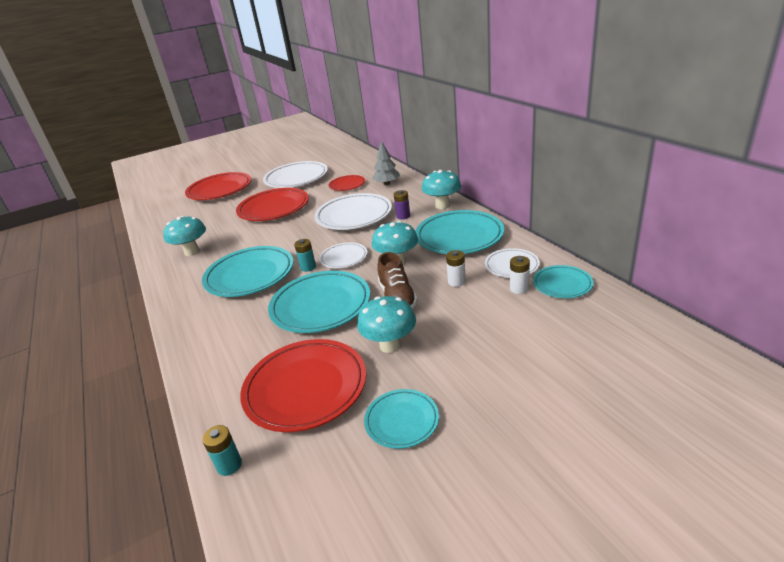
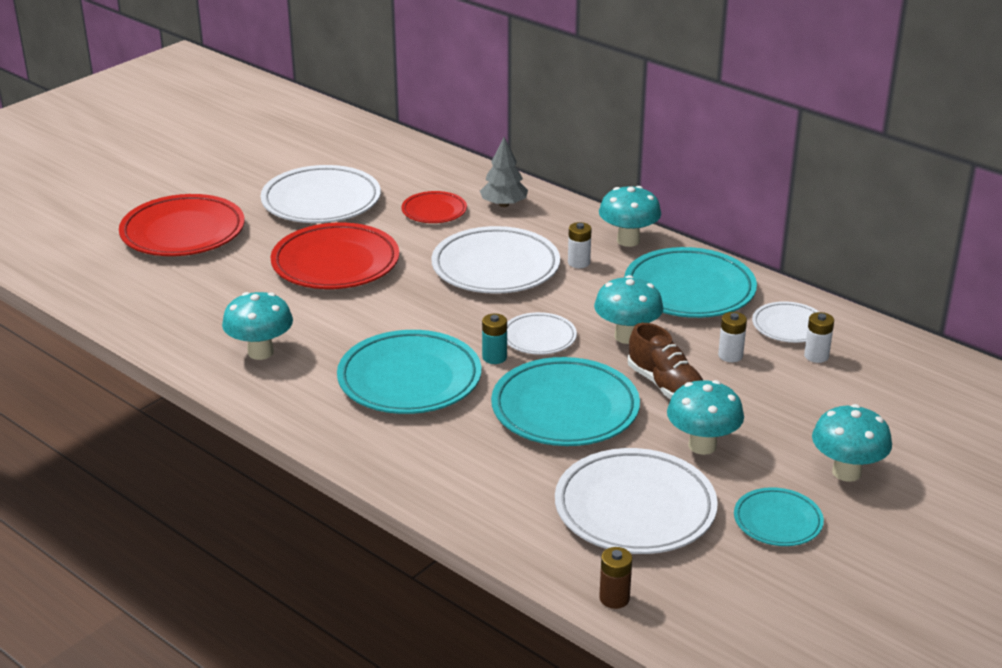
camera: 25 degrees left, 0 degrees up
turquoise battery [202,425,242,476] -> brown battery [599,547,632,609]
red plate [240,339,366,432] -> white plate [555,448,718,554]
purple battery [394,190,410,220] -> white battery [568,222,592,268]
turquoise plate [533,265,593,298] -> none
none -> turquoise mushroom [812,404,892,482]

